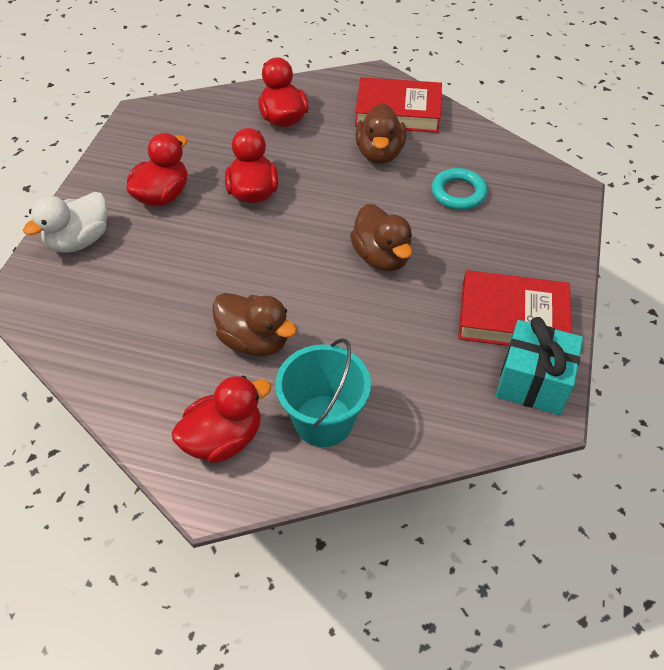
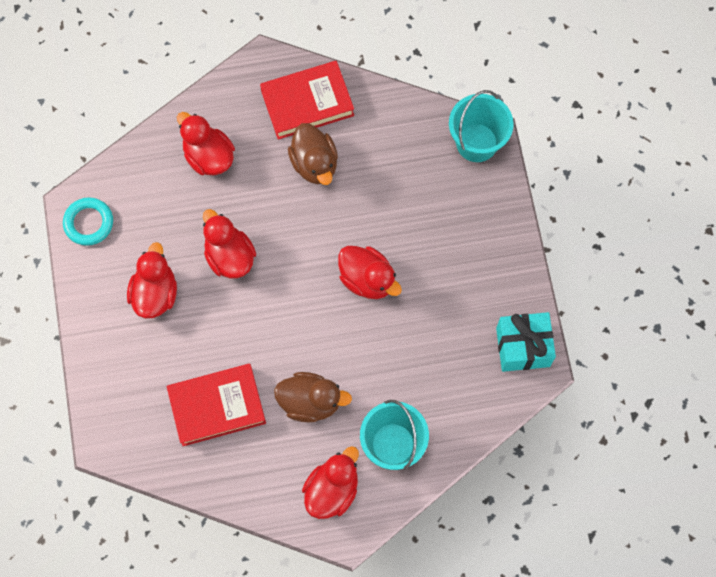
camera: 25 degrees left, 20 degrees up
white duck [23,192,107,253] -> none
brown duck [350,204,412,271] -> red duck [338,246,402,299]
turquoise ring [431,168,487,210] -> turquoise ring moved to [63,197,113,246]
red book [458,270,572,346] -> red book moved to [167,364,266,446]
none -> turquoise bucket [449,90,514,162]

